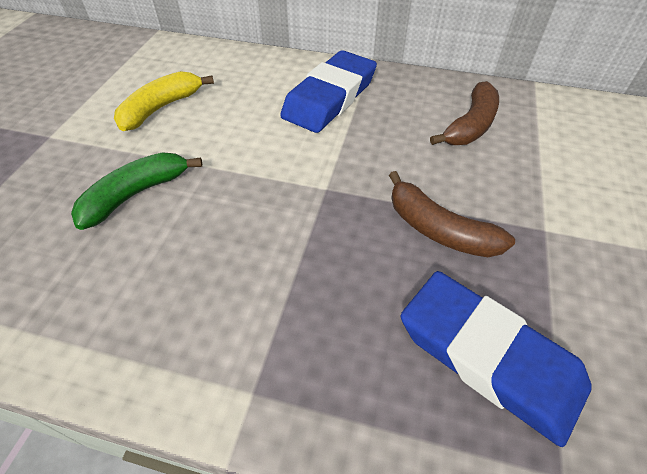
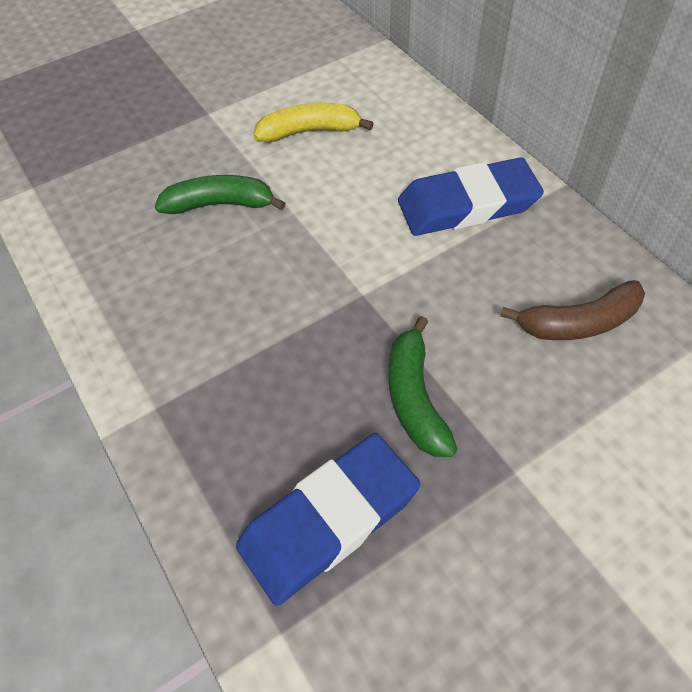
camera: 45 degrees right, 5 degrees up
brown banana [389,171,515,257] -> green banana [388,316,457,457]
blue eraser [401,271,592,447] -> blue eraser turned 60 degrees clockwise [236,433,420,606]

